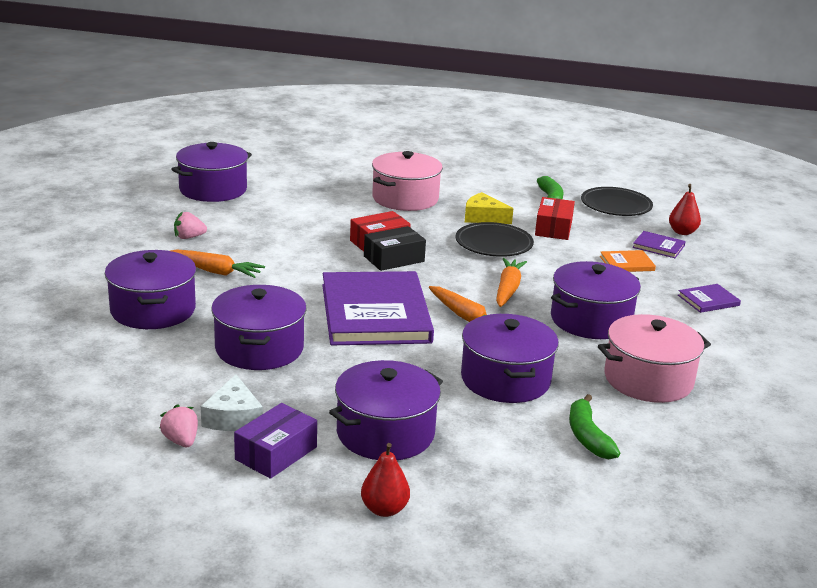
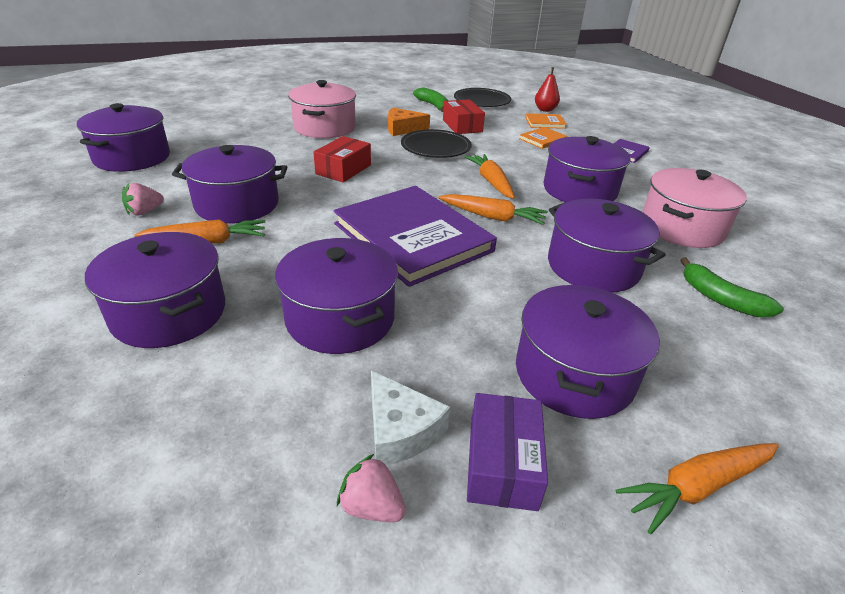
camera: 30 degrees left, 10 degrees up
red pear [361,443,410,517] -> orange carrot [616,443,779,534]
black box [364,226,426,271] -> none
yellow cheese [465,192,513,224] -> orange cheese [388,107,430,136]
purple book [632,231,686,258] -> orange book [525,113,567,129]
none -> purple pot [172,145,287,224]

